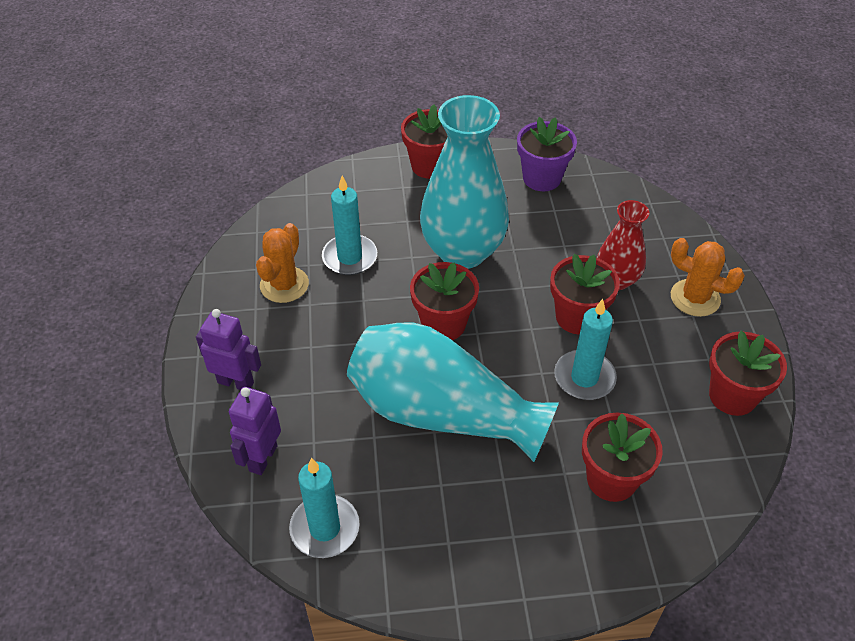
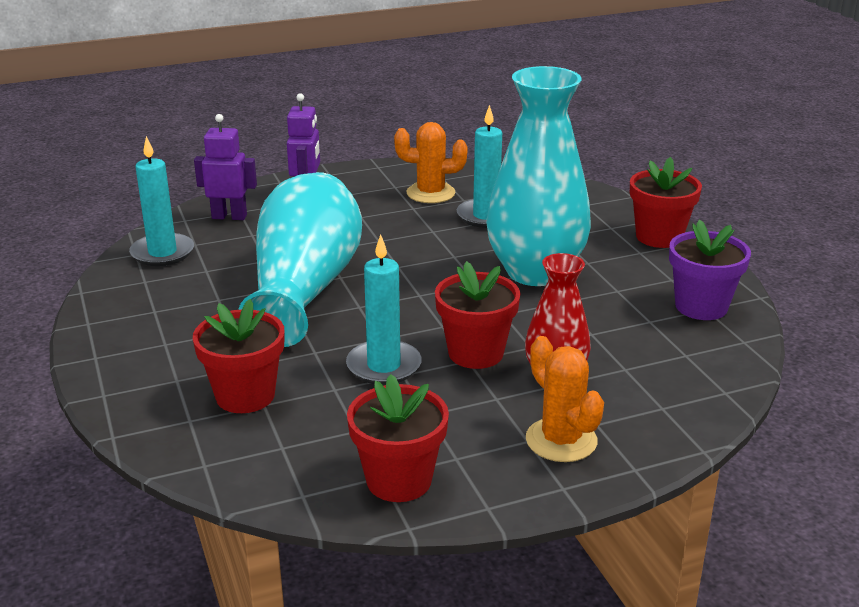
camera: 75 degrees right, 20 degrees down
red flower pot [410,262,479,340] -> none
orange cactus [671,238,745,317] -> orange cactus turned 45 degrees counterclockwise [526,336,604,462]

